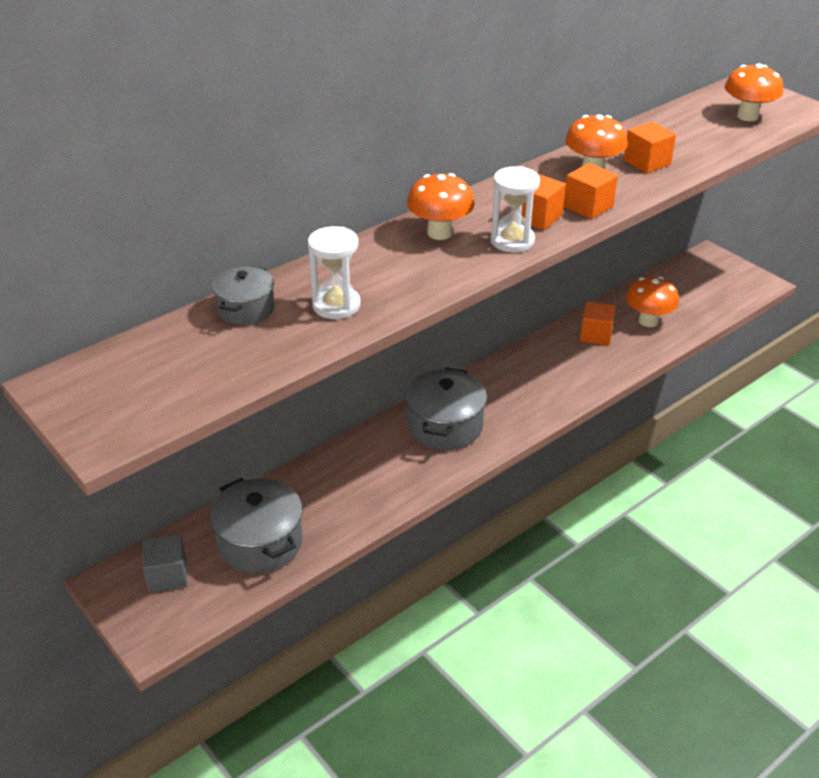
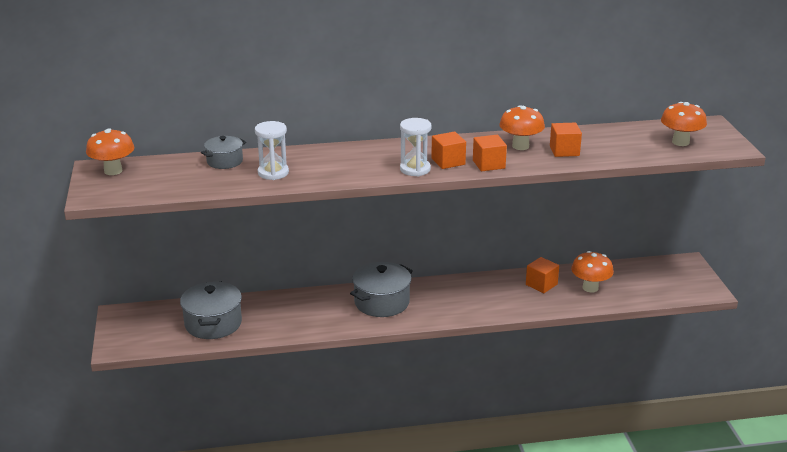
camera: 30 degrees right, 10 degrees down
grey cube [143,534,187,592] -> none
orange mushroom [407,173,474,240] -> orange mushroom moved to [86,128,134,175]

